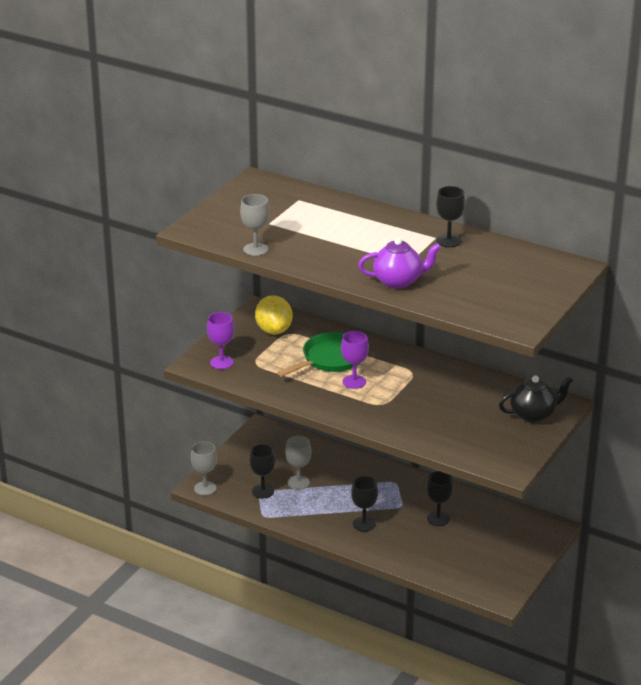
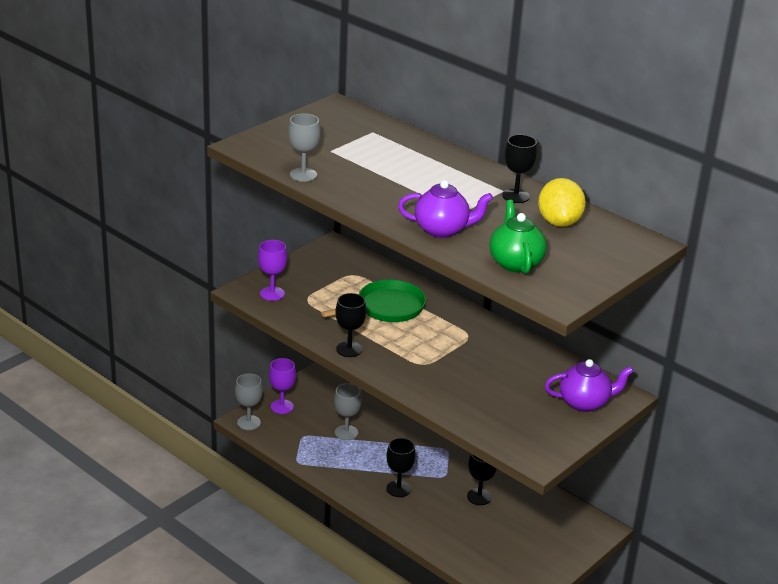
camera: 10 degrees right, 0 degrees up
black goblet [249,444,276,498] -> black goblet moved to [335,293,366,357]
yellow lemon [255,295,292,334] -> yellow lemon moved to [538,178,586,227]
purple goblet [341,331,369,389] -> purple goblet moved to [269,358,296,414]
black teapot [499,376,573,423] -> purple teapot [545,359,634,412]
none -> green teapot [489,200,547,274]

